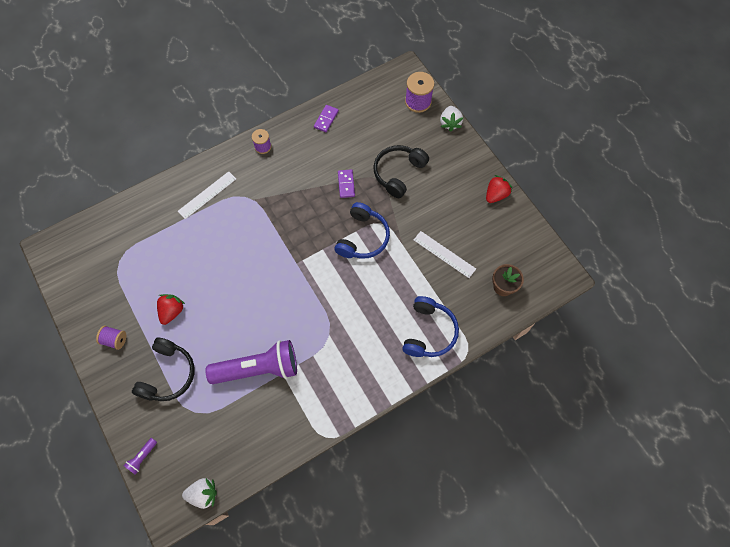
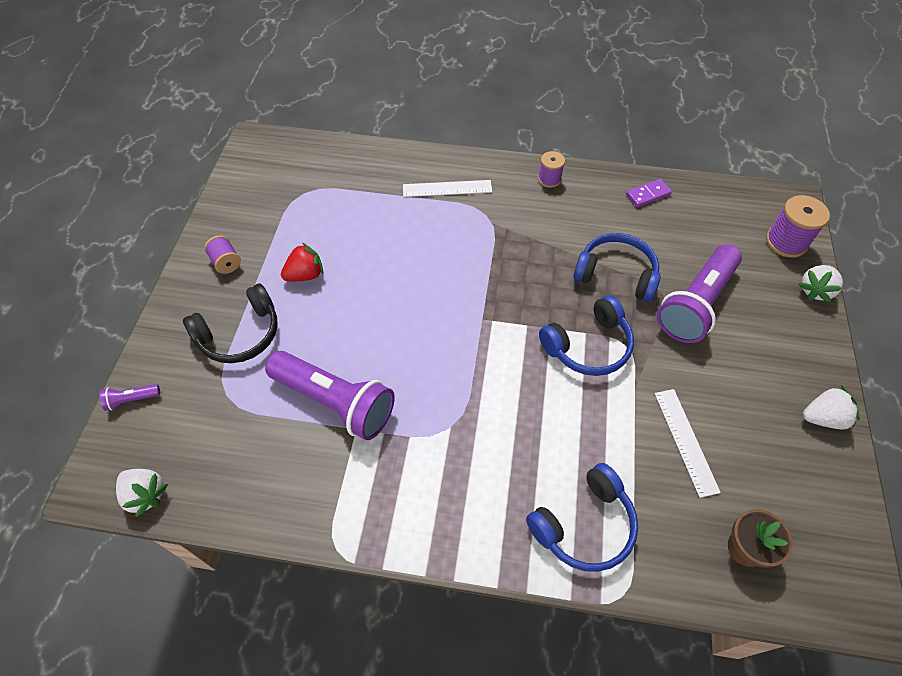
camera: 40 degrees right, 10 degrees down
purple domino [338,169,355,198] -> blue headphones [573,233,661,302]
black headphones [373,145,429,198] -> purple flashlight [657,244,742,343]
red strawberry [486,175,512,203] -> white strawberry [803,386,860,429]

